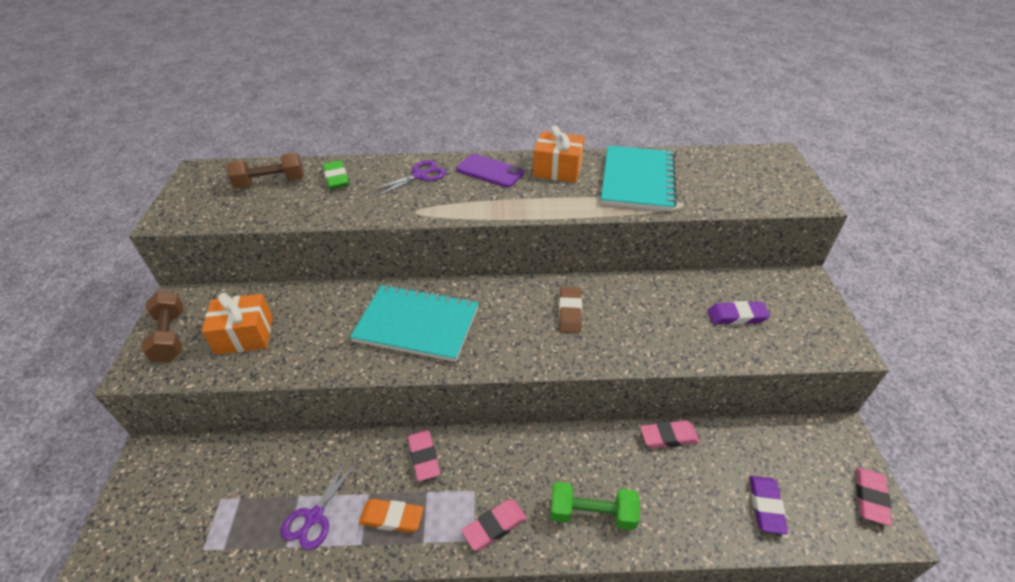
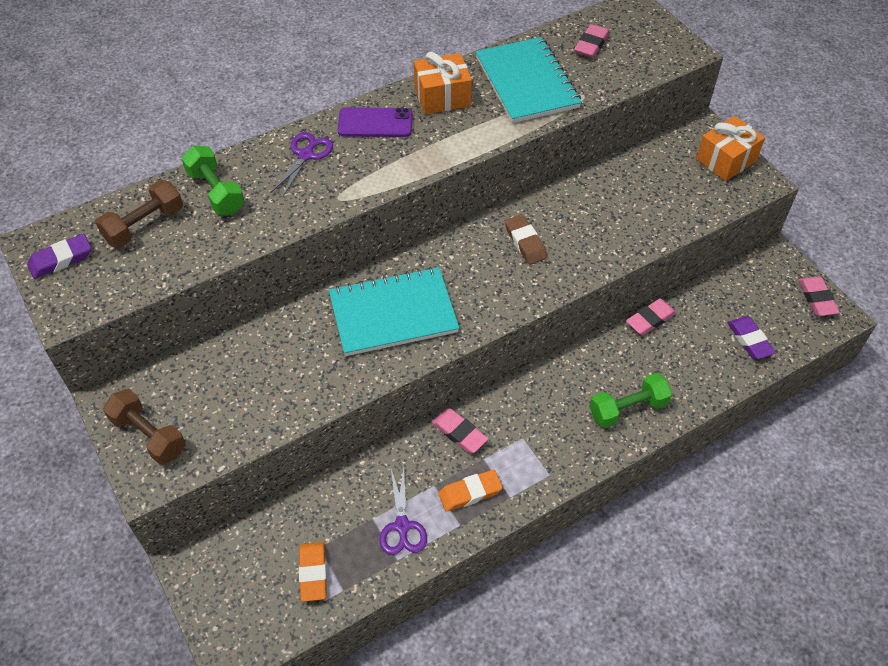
camera: 30 degrees left, 10 degrees up
orange gift [202,293,273,355] -> orange gift moved to [696,116,765,181]
green eraser [323,160,349,189] -> green dumbbell [182,146,245,215]
pink eraser [462,500,527,550] -> pink eraser moved to [574,24,610,58]
purple eraser [707,301,770,325] -> purple eraser moved to [27,234,91,279]
none -> orange eraser [299,542,327,602]

